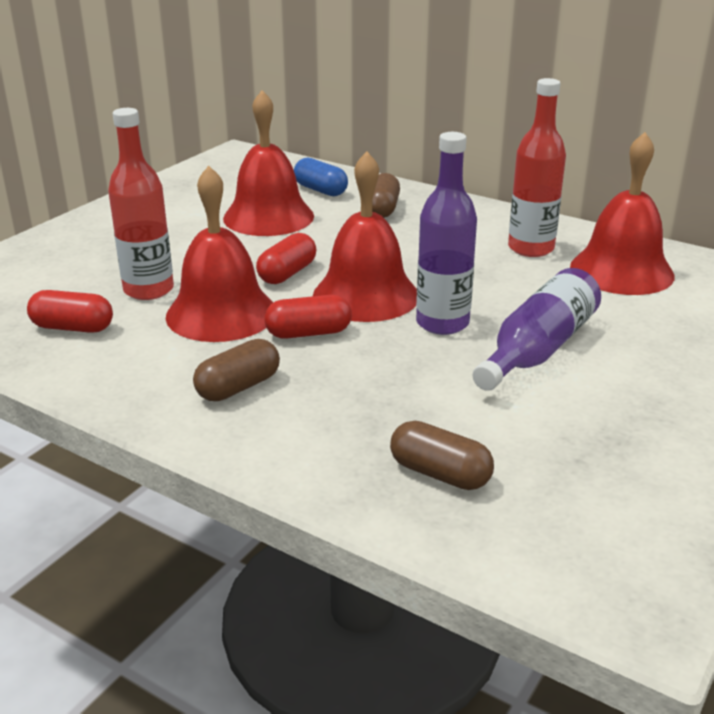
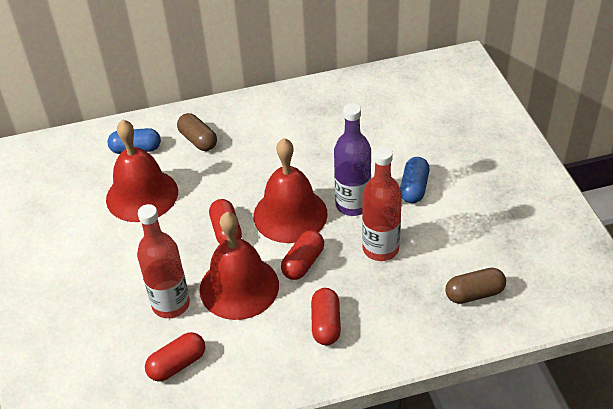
camera: 45 degrees left, 15 degrees up
brown capsule [193,339,280,401] -> red capsule [311,288,341,345]
purple bottle [472,268,601,391] -> blue capsule [400,157,430,203]
red bottle [508,78,566,257] -> red bottle moved to [362,147,402,261]
red bell [570,132,675,295] -> none

